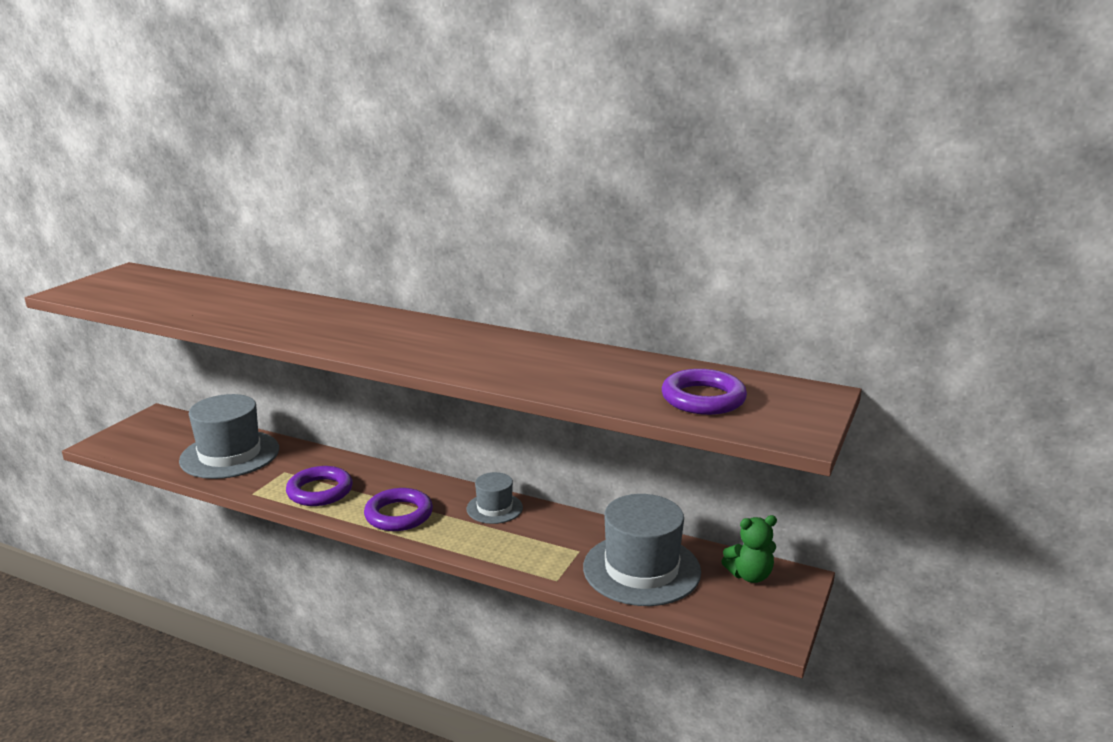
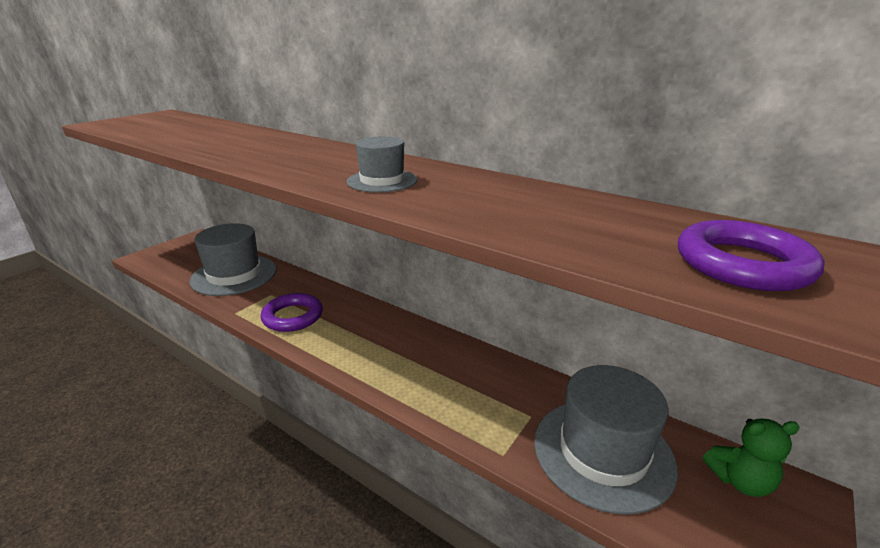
camera: 10 degrees right, 5 degrees up
purple ring [364,488,433,531] -> none
grey hat [467,472,523,524] -> grey hat moved to [347,136,417,193]

